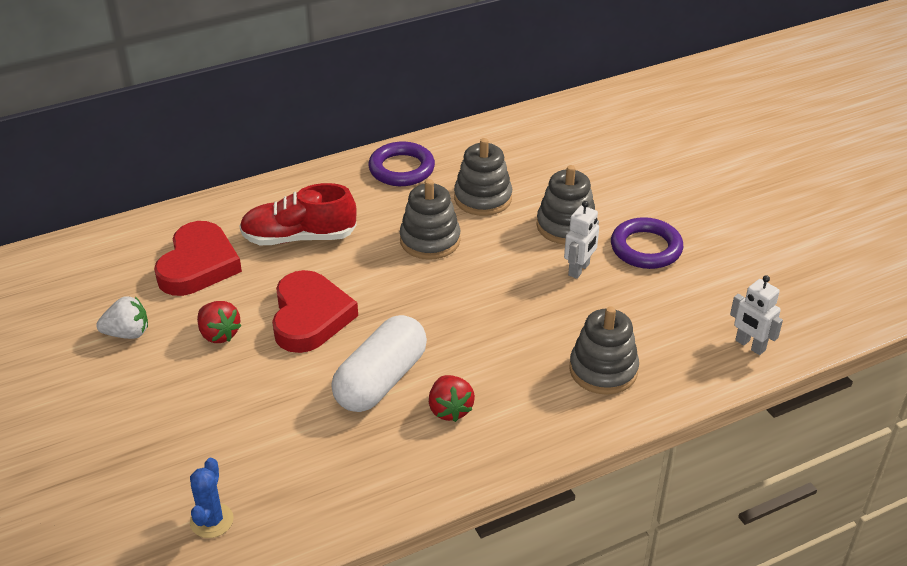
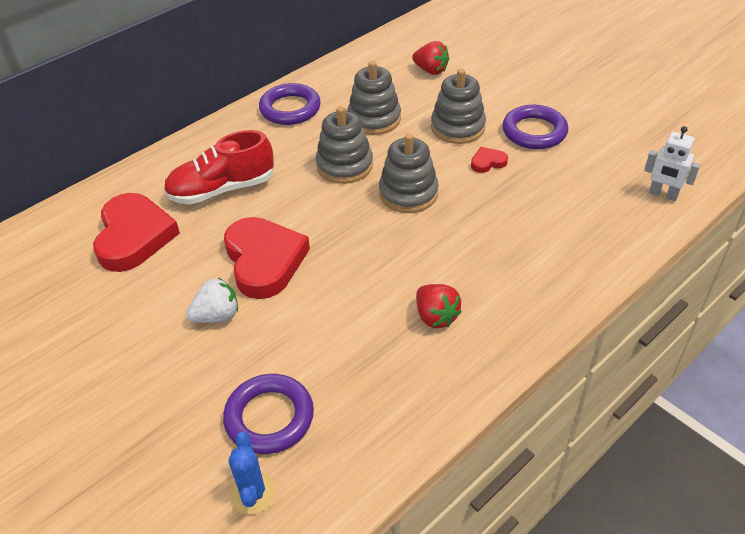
camera: 15 degrees left, 5 degrees up
white strawberry [96,296,148,339] -> white strawberry moved to [186,278,238,323]
red strawberry [197,301,241,343] -> red strawberry moved to [412,41,449,75]
white capsule [331,315,427,412] -> none
white robot [564,201,599,279] -> red heart [471,147,508,173]
grey stacking toy [569,306,639,395] -> grey stacking toy moved to [379,133,439,213]
none -> purple ring [223,374,314,454]

